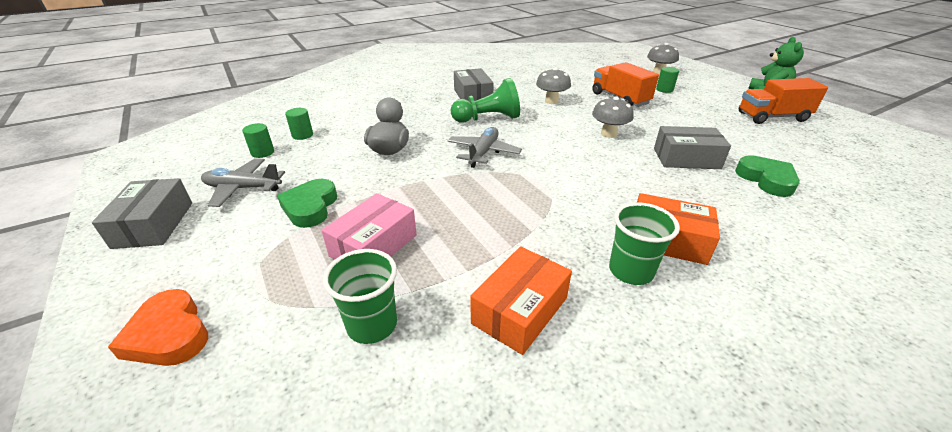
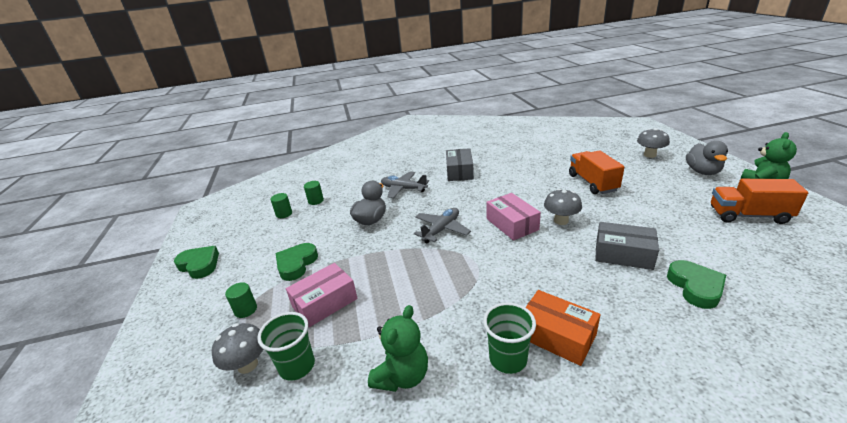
camera: 20 degrees right, 5 degrees down
grey box [92,178,192,249] -> green heart [174,246,219,279]
orange heart [108,289,208,366] -> none
grey plane [201,158,285,207] -> grey plane moved to [381,171,429,198]
green pawn [450,78,520,123] -> none
orange box [470,246,572,355] -> green teddy bear [368,305,428,392]
grey mushroom [536,67,571,104] -> grey mushroom moved to [212,323,263,374]
green cylinder [656,67,679,93] -> green cylinder moved to [225,282,257,318]
none -> pink box [486,193,541,241]
none -> grey duck [686,141,728,175]

